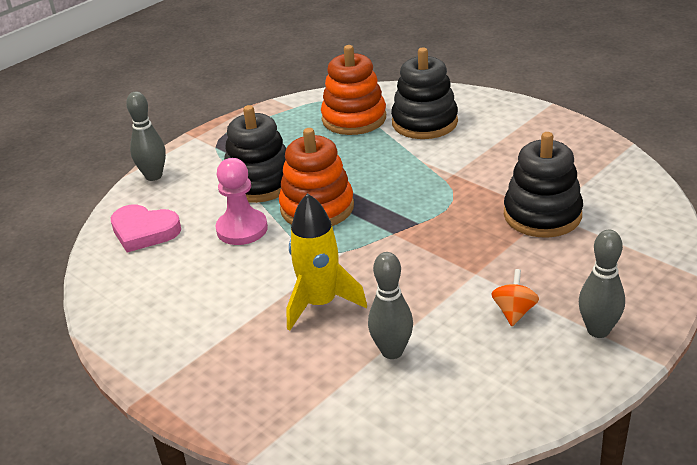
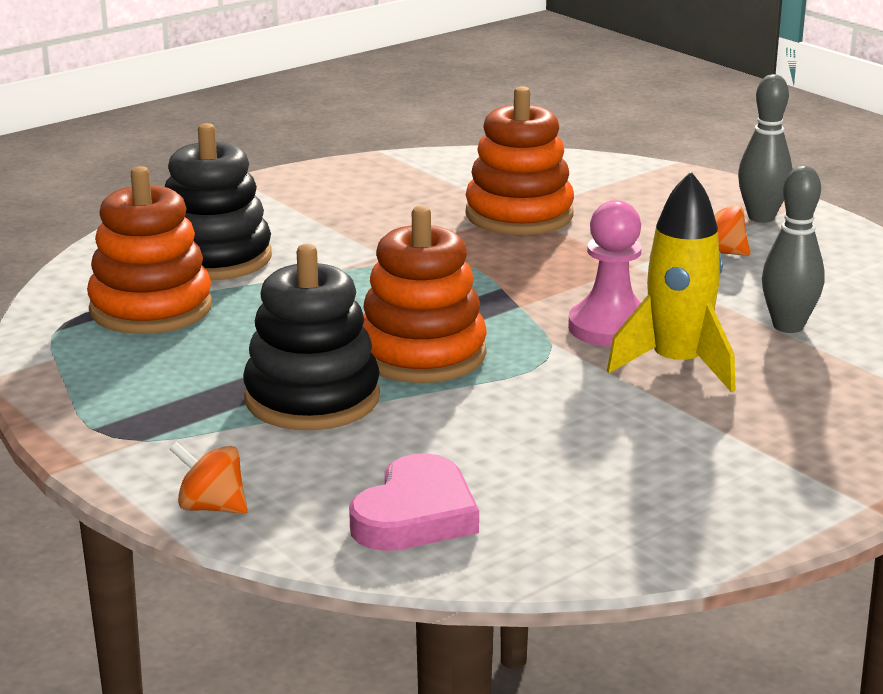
camera: 85 degrees left, 10 degrees down
grey bowling pin [126,91,166,181] -> orange spinning top [170,442,248,514]
pink pawn [215,158,268,245] -> pink pawn moved to [568,200,642,347]
black stacking toy [504,132,583,238] -> orange stacking toy [466,86,574,235]

